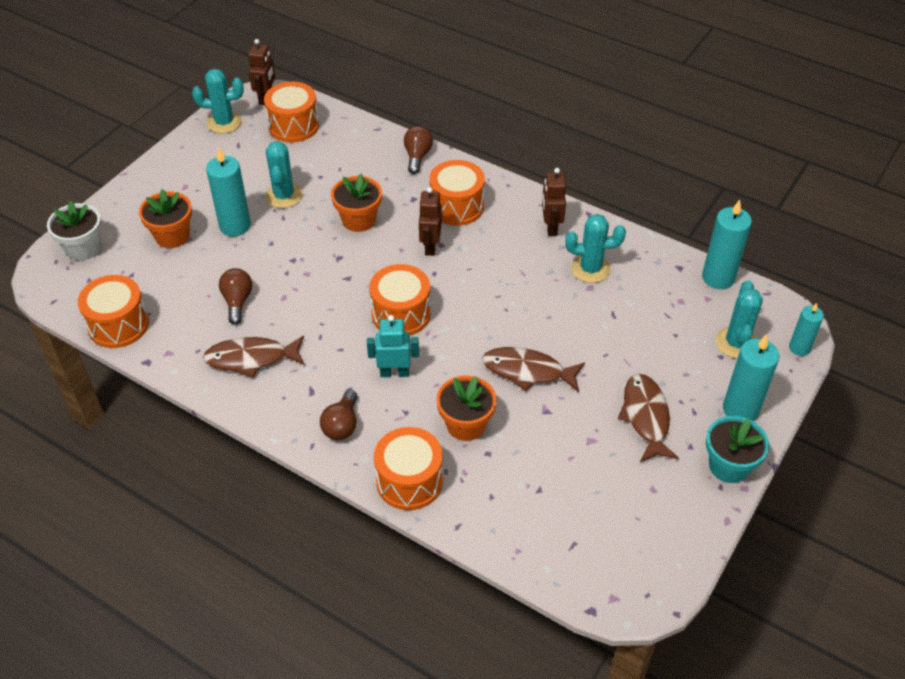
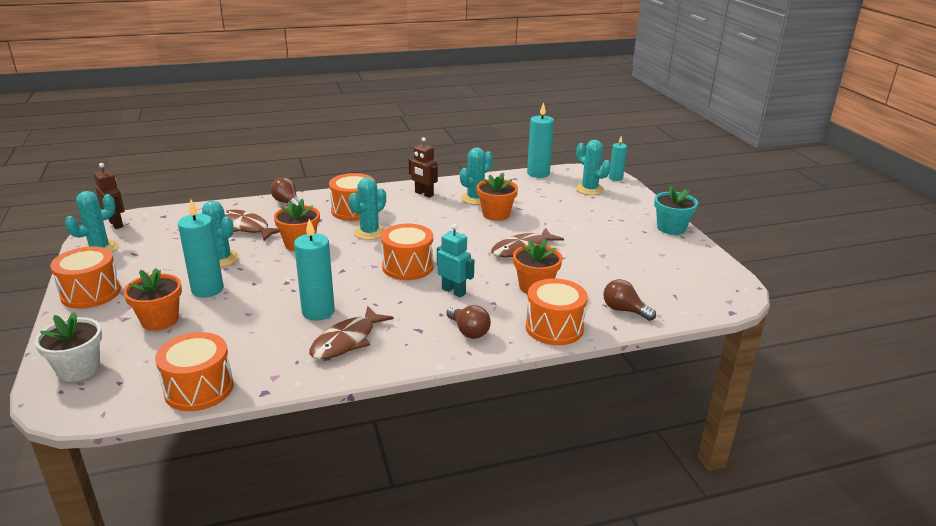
camera: 50 degrees left, 20 degrees down
brown light bulb [219,268,252,325] -> brown light bulb moved to [603,279,656,321]
orange drum [264,82,319,142] -> orange drum moved to [50,246,121,309]
turquoise robot [367,315,419,377] -> turquoise robot turned 90 degrees clockwise [437,224,474,297]
brown robot [419,187,442,256] -> turquoise cactus [349,177,386,240]
brown fish [618,374,679,462] -> brown fish moved to [224,210,280,241]
turquoise candle [723,334,779,421] -> turquoise candle moved to [294,219,335,321]
none -> orange flower pot [477,173,518,221]

